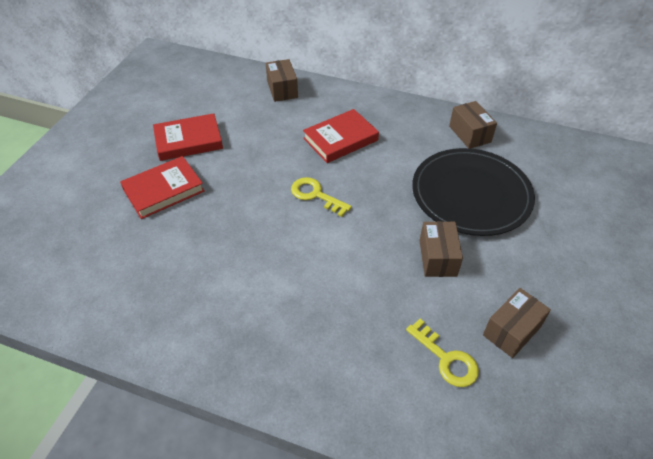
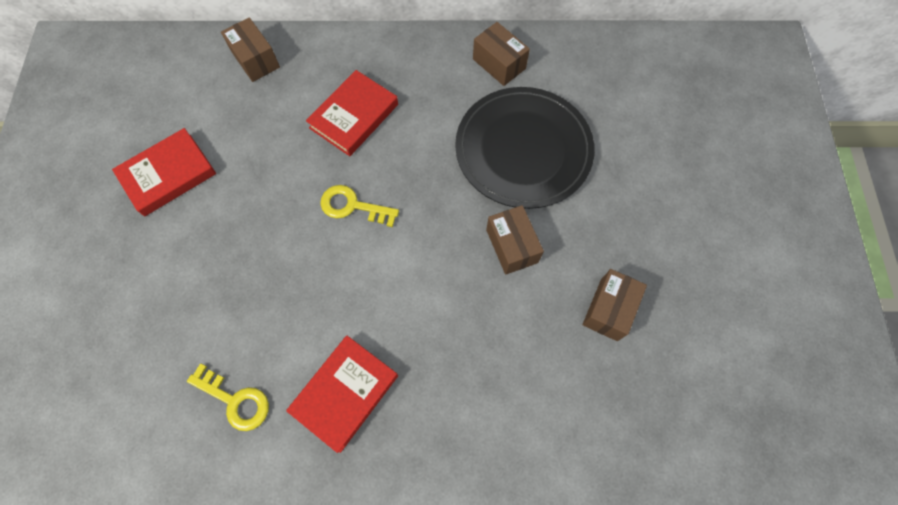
camera: 20 degrees left, 20 degrees up
red book [120,156,205,219] -> red book moved to [286,336,398,453]
yellow key [406,319,479,387] -> yellow key moved to [187,363,269,431]

